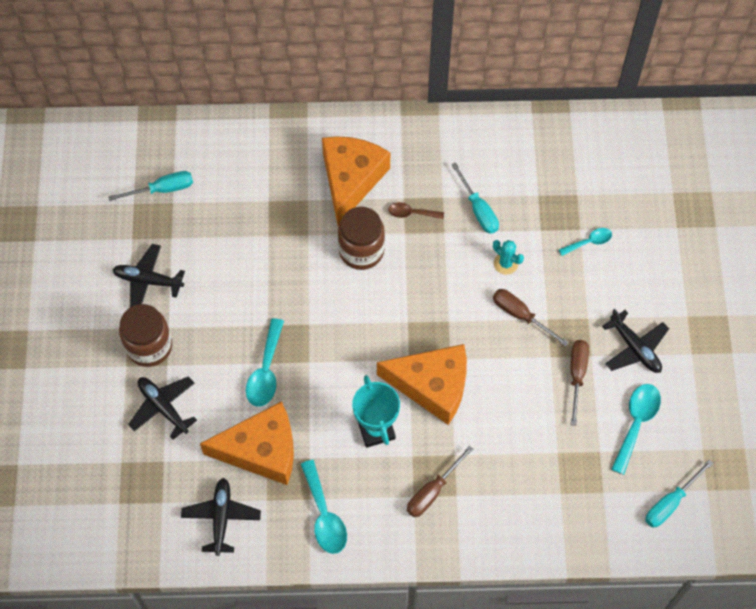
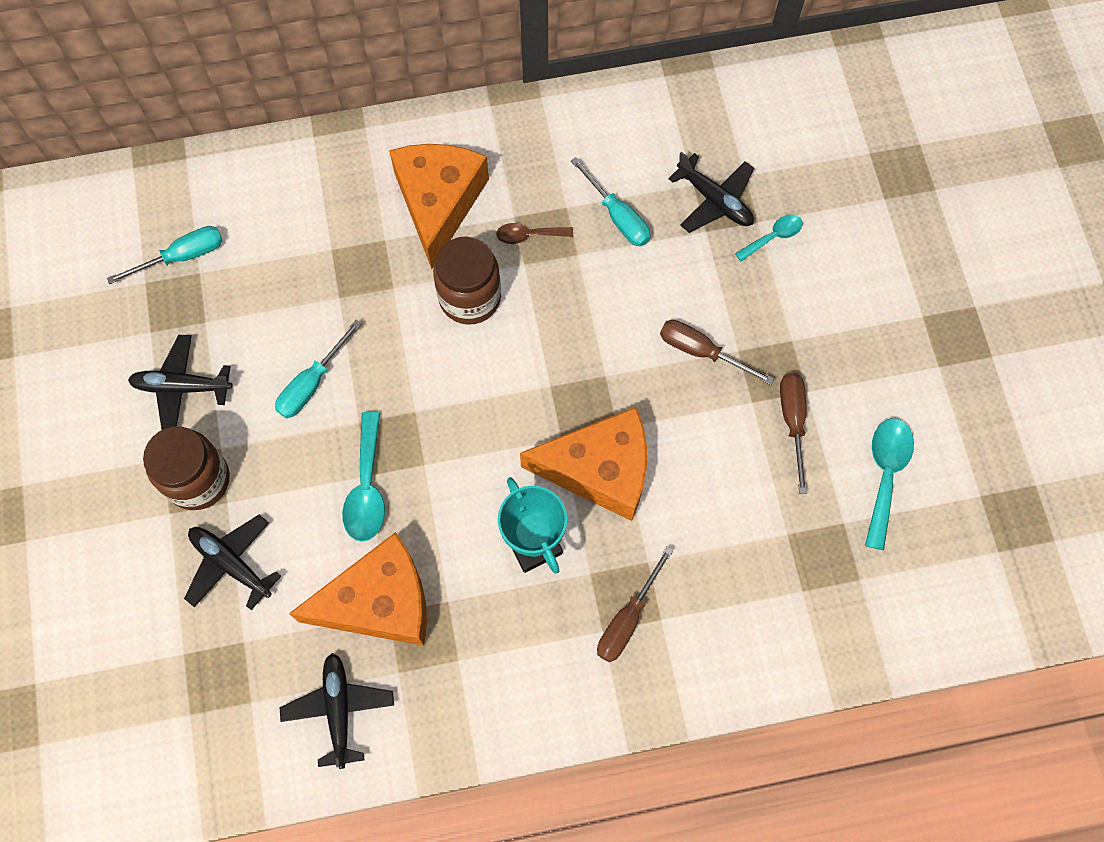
camera: 10 degrees left, 5 degrees up
turquoise spoon [301,460,347,554] -> none
turquoise cactus [493,240,524,275] -> none
black plane [602,309,669,373] -> black plane moved to [668,152,754,233]
turquoise screwdriver [645,459,713,528] -> turquoise screwdriver moved to [275,320,362,418]

